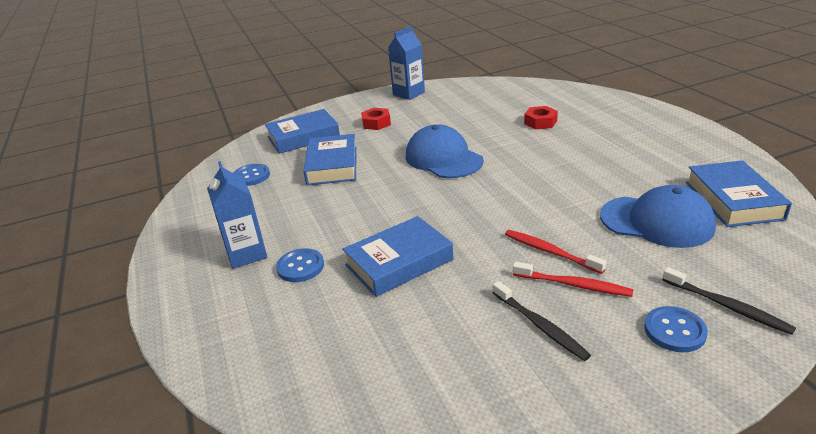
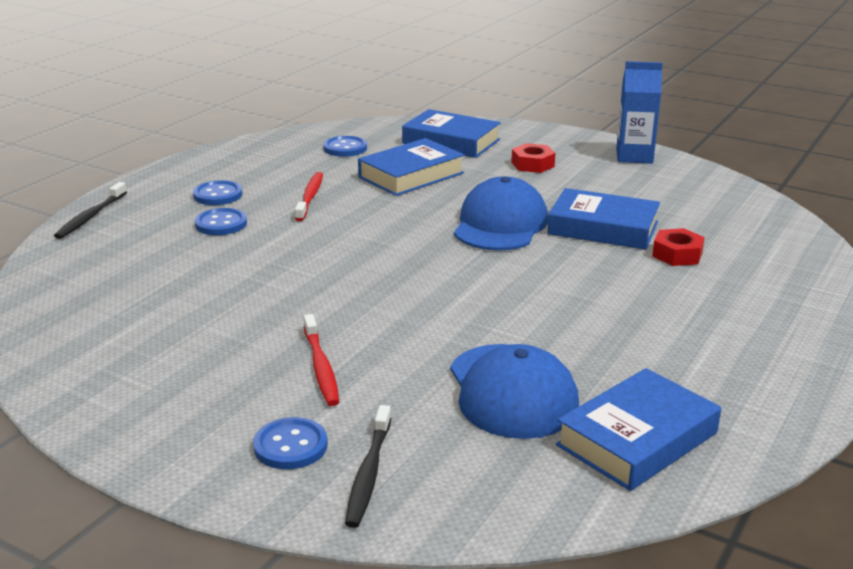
camera: 50 degrees right, 5 degrees down
blue carton [207,161,267,269] -> blue button [193,180,242,205]
blue book [342,216,453,297] -> blue book moved to [547,188,660,250]
black toothbrush [492,281,591,361] -> black toothbrush moved to [54,182,127,239]
red toothbrush [505,230,607,274] -> red toothbrush moved to [295,172,323,221]

